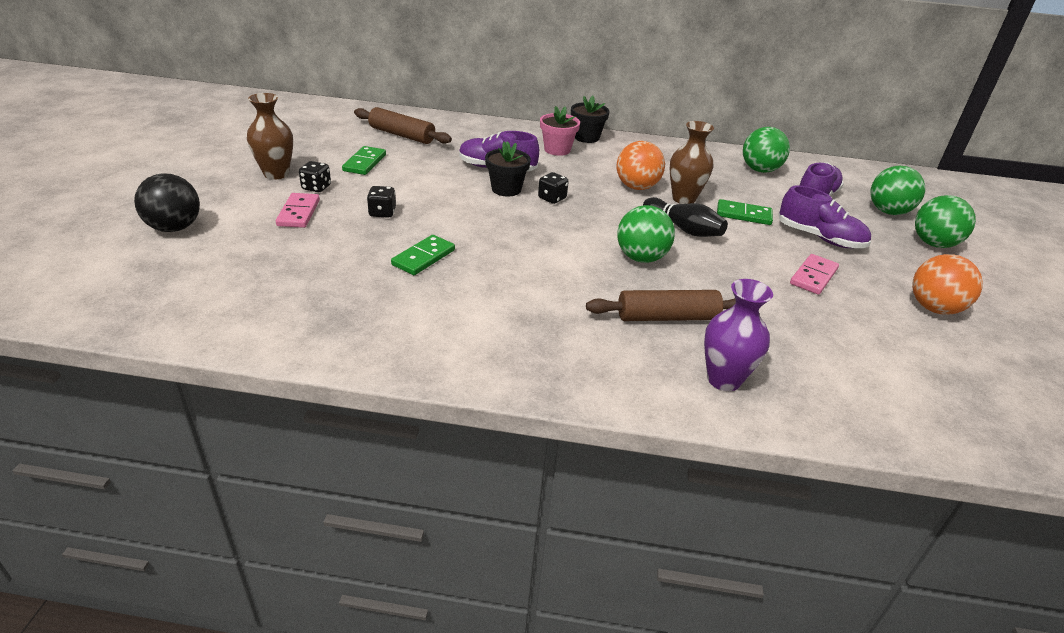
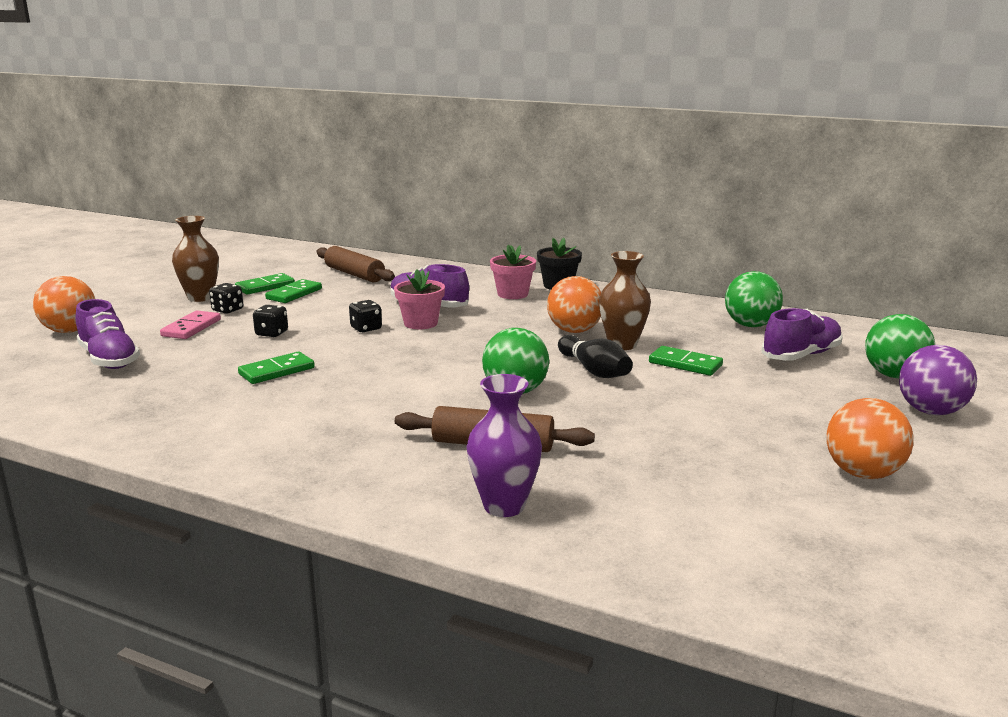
camera: 20 degrees right, 15 degrees down
black ball [134,173,200,232] -> orange ball [33,276,95,333]
black flower pot [485,141,531,196] -> pink flower pot [394,269,445,329]
black dice [538,172,569,204] -> black dice moved to [349,300,382,333]
purple shoe [778,185,871,248] -> purple shoe moved to [76,299,140,369]
pink domino [790,254,839,295] -> none
green ball [915,195,976,248] -> purple ball [899,345,977,415]
none -> green domino [235,273,295,295]

